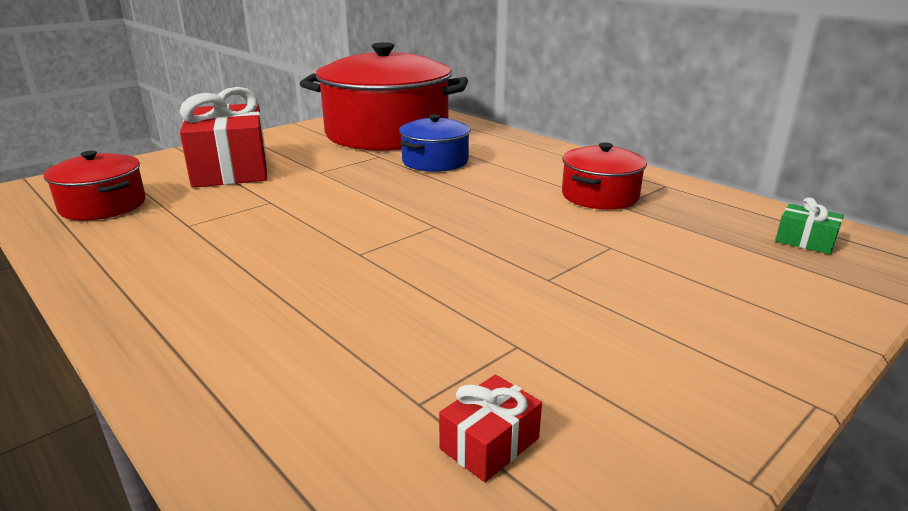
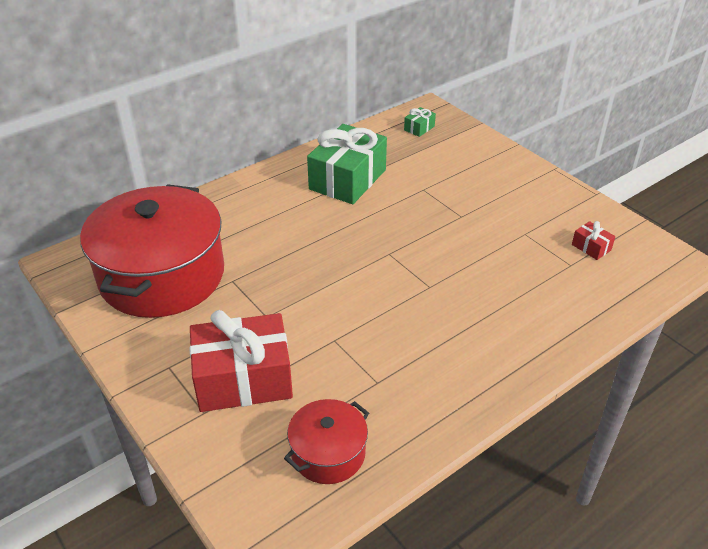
camera: 85 degrees left, 15 degrees up
blue pot [399,114,471,172] -> none
red pot [562,143,647,210] -> green gift [307,124,387,204]

